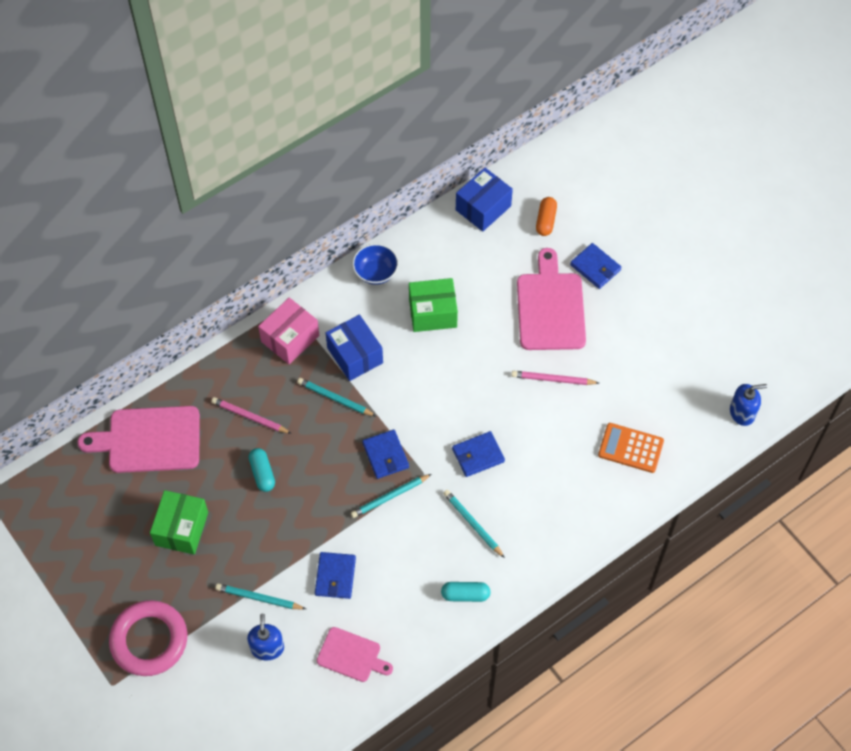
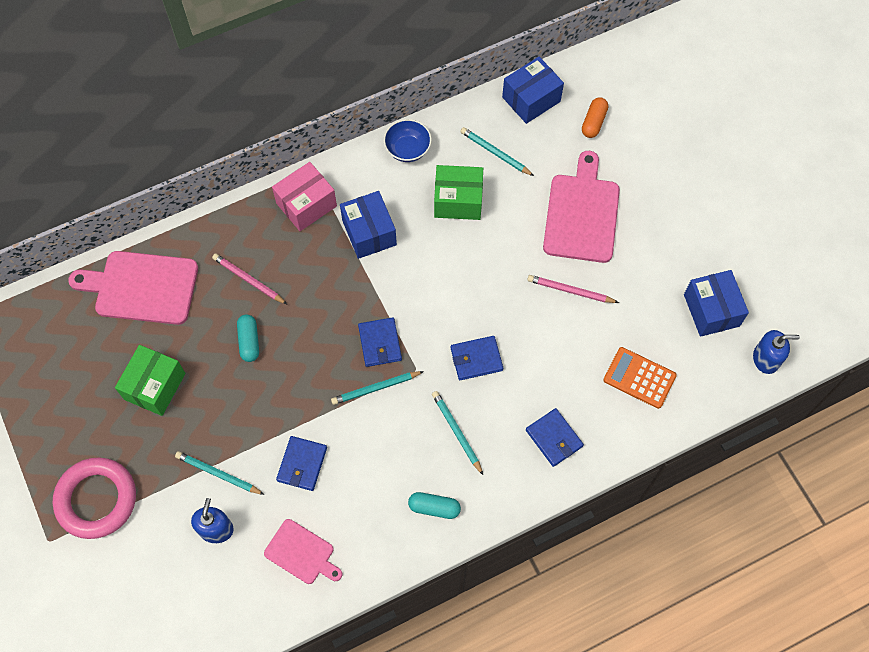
camera: 10 degrees right, 5 degrees up
turquoise pencil [297,378,377,417] -> turquoise pencil moved to [460,127,534,176]
blue wallet [570,243,622,289] -> blue wallet moved to [526,408,584,467]
none -> blue box [684,270,749,337]

